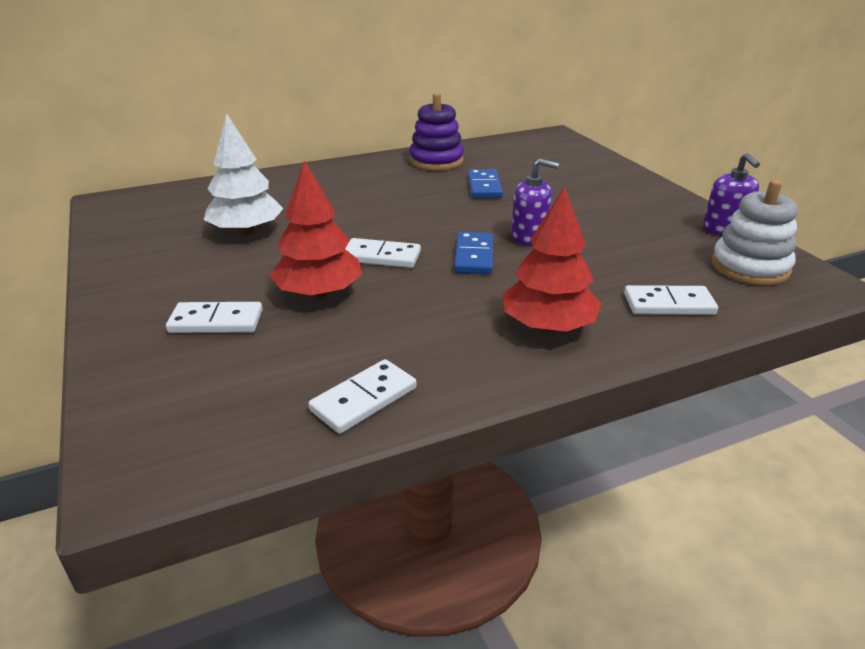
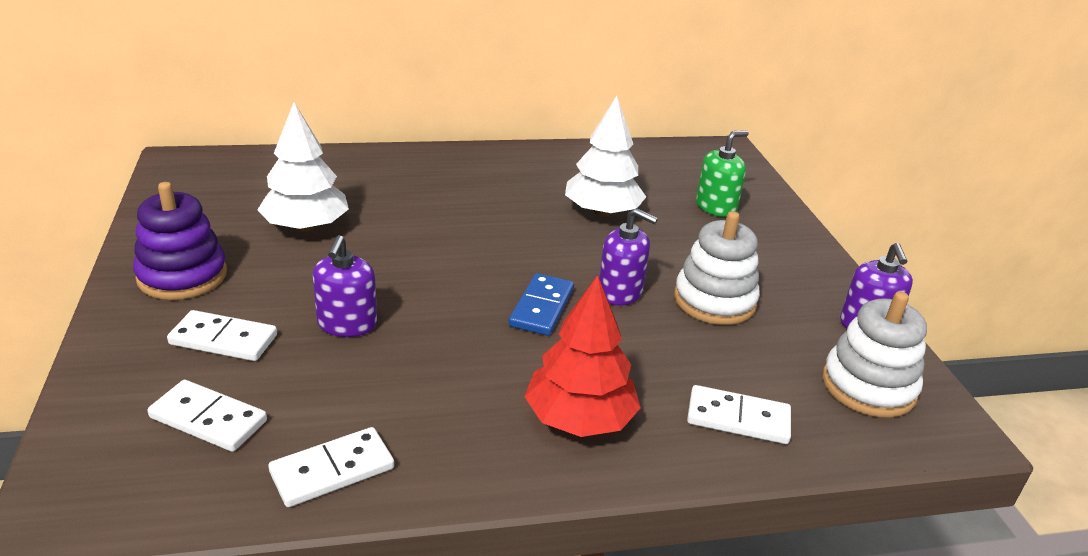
camera: 10 degrees right, 0 degrees up
red tree [270,160,362,298] -> purple soap dispenser [312,235,377,337]
white domino [345,238,421,268] -> white domino moved to [147,380,267,452]
purple stacking toy [409,93,464,171] -> purple stacking toy moved to [133,182,227,300]
blue domino [468,169,503,198] -> white tree [565,96,646,217]
none -> white stacking toy [674,211,760,325]
none -> green soap dispenser [696,130,749,217]

